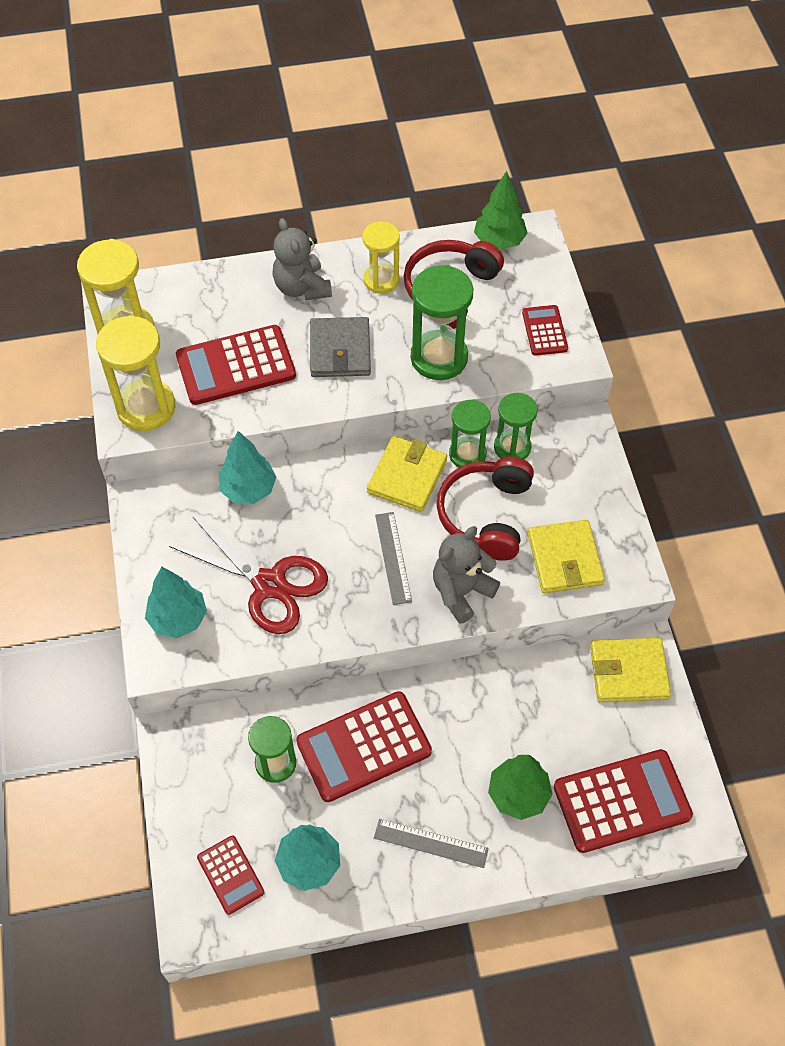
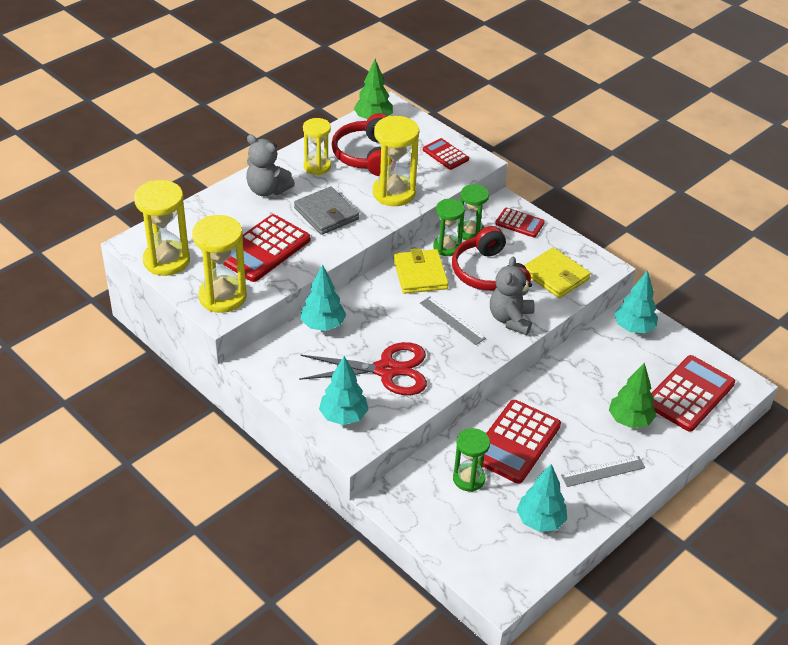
camera: 35 degrees left, 15 degrees down
red calculator [197,836,264,915] -> red calculator moved to [495,208,545,237]
green hourglass [411,265,473,380] -> yellow hourglass [373,116,419,206]
yellow wallet [590,638,671,702] -> turquoise tree [614,270,658,333]

